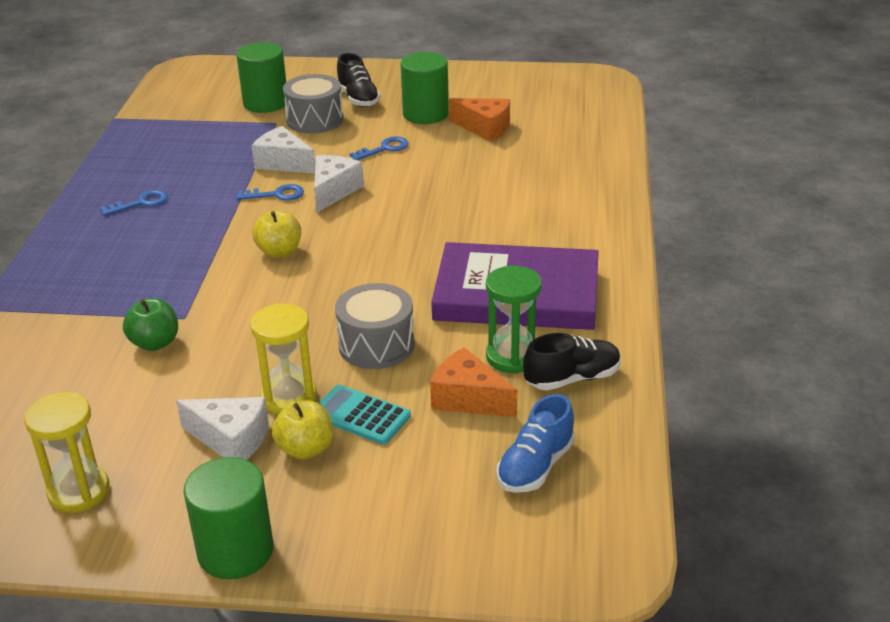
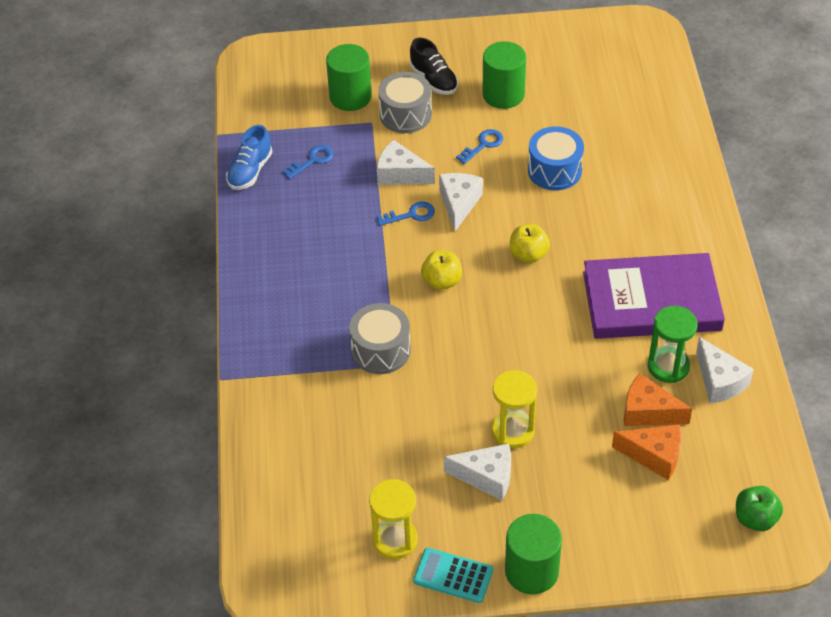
camera: 10 degrees left, 15 degrees up
blue key [100,190,168,216] -> blue key moved to [283,145,334,179]
green apple [123,298,178,351] -> green apple moved to [736,486,783,531]
yellow apple [272,400,333,460] -> yellow apple moved to [509,224,550,263]
turquoise calculator [319,385,411,445] -> turquoise calculator moved to [413,548,493,603]
grey drum [335,283,415,369] -> grey drum moved to [349,303,411,374]
orange cheese [449,98,510,142] -> orange cheese moved to [612,424,681,480]
blue shoe [497,394,575,493] -> blue shoe moved to [226,125,272,190]
black shoe [523,333,621,390] -> white cheese [696,337,754,404]
none -> blue drum [528,126,584,190]

